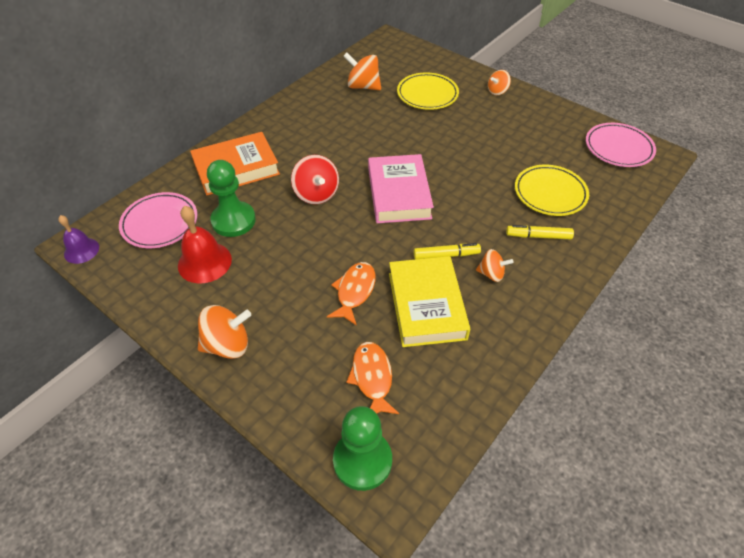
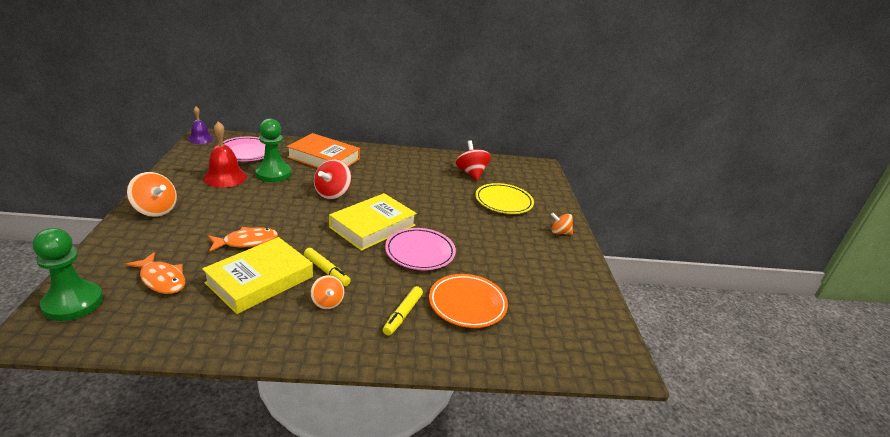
camera: 45 degrees right, 20 degrees down
orange spinning top [344,53,381,90] -> red spinning top [456,140,491,181]
orange fish [346,342,399,414] -> orange fish turned 90 degrees clockwise [126,252,185,294]
pink book [368,154,434,223] -> yellow book [329,193,417,251]
yellow marker [506,225,574,240] -> yellow marker turned 120 degrees counterclockwise [383,286,423,336]
yellow plate [515,165,589,216] -> orange plate [429,274,508,328]
pink plate [586,123,656,167] -> pink plate moved to [385,228,456,270]

